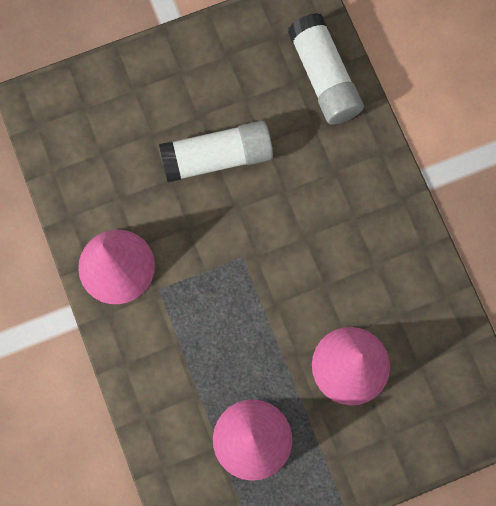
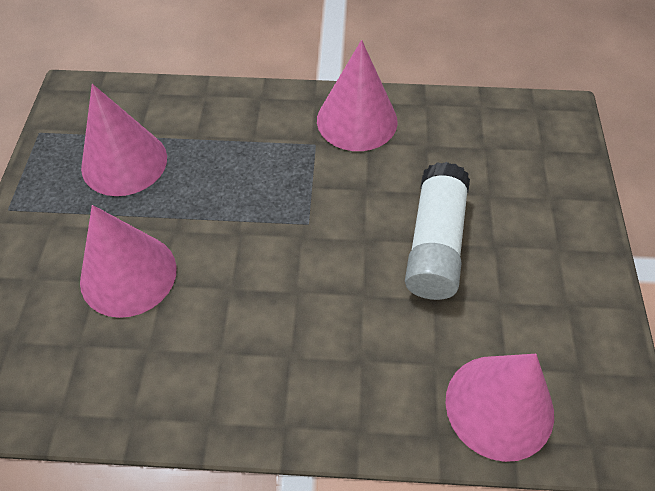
camera: 115 degrees right, 20 degrees down
white glue stick [288,13,364,124] -> pink cone [446,354,554,462]

